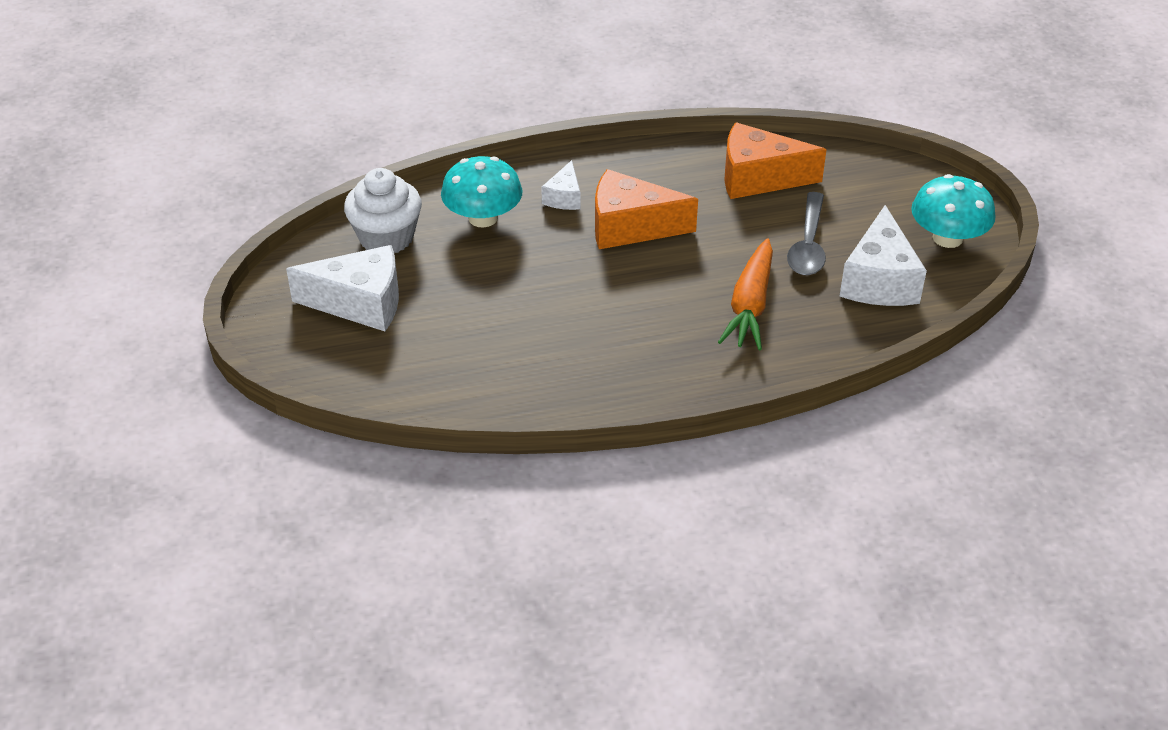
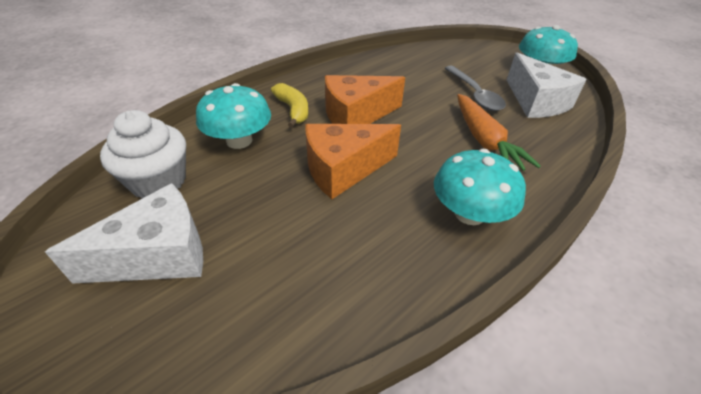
camera: 30 degrees left, 0 degrees up
white cheese [541,160,581,210] -> yellow banana [271,83,308,128]
orange cheese [724,122,827,199] -> orange cheese moved to [305,124,401,199]
none -> turquoise mushroom [434,149,526,225]

